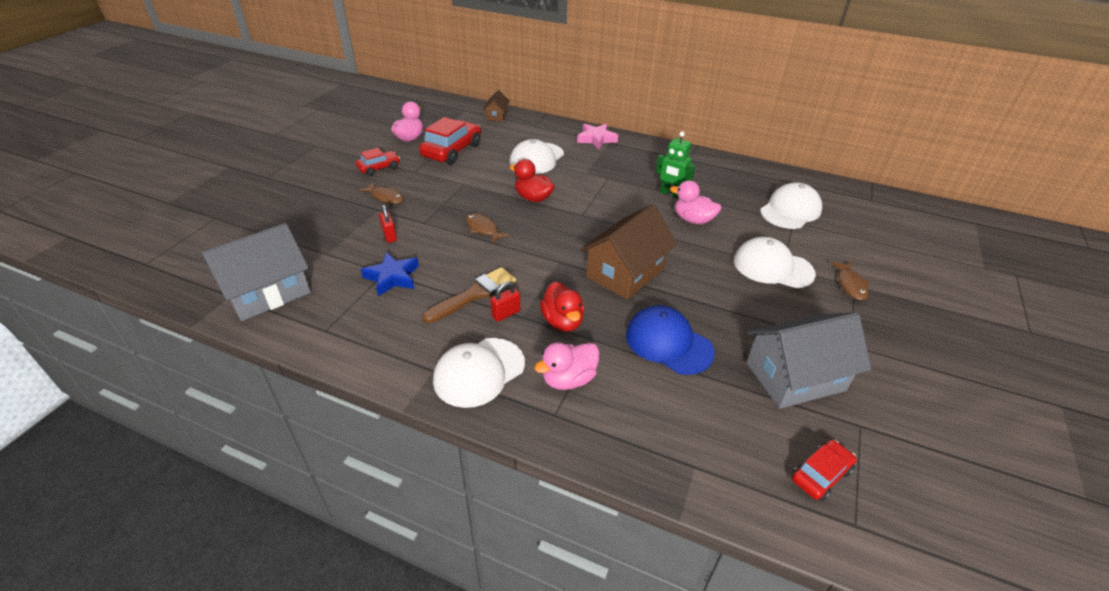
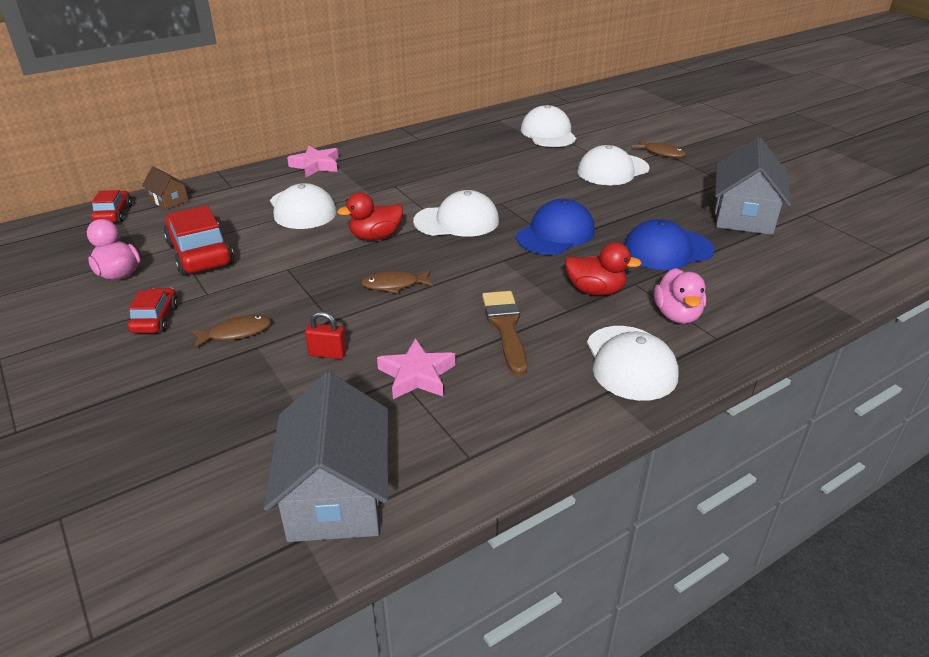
camera: 55 degrees left, 5 degrees down
blue star [361,252,419,297] -> pink star [377,338,455,399]
red padlock [491,282,520,322] -> none
brown house [580,204,677,300] -> blue cap [516,199,595,255]
green robot [656,131,696,199] -> none
pink duck [670,180,722,224] -> none
red car [791,440,857,501] -> red car moved to [91,190,132,223]
none -> white cap [413,190,499,237]

